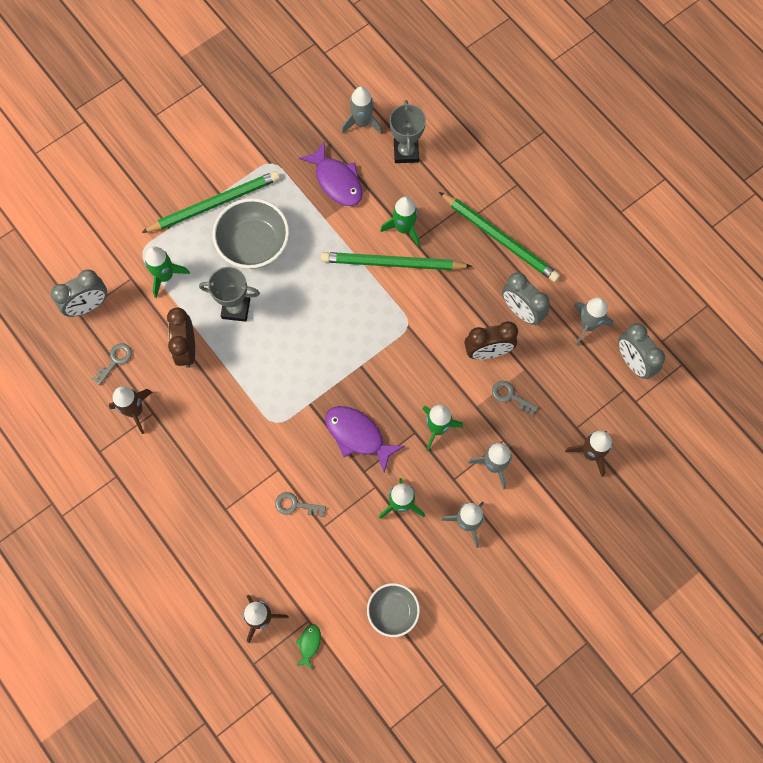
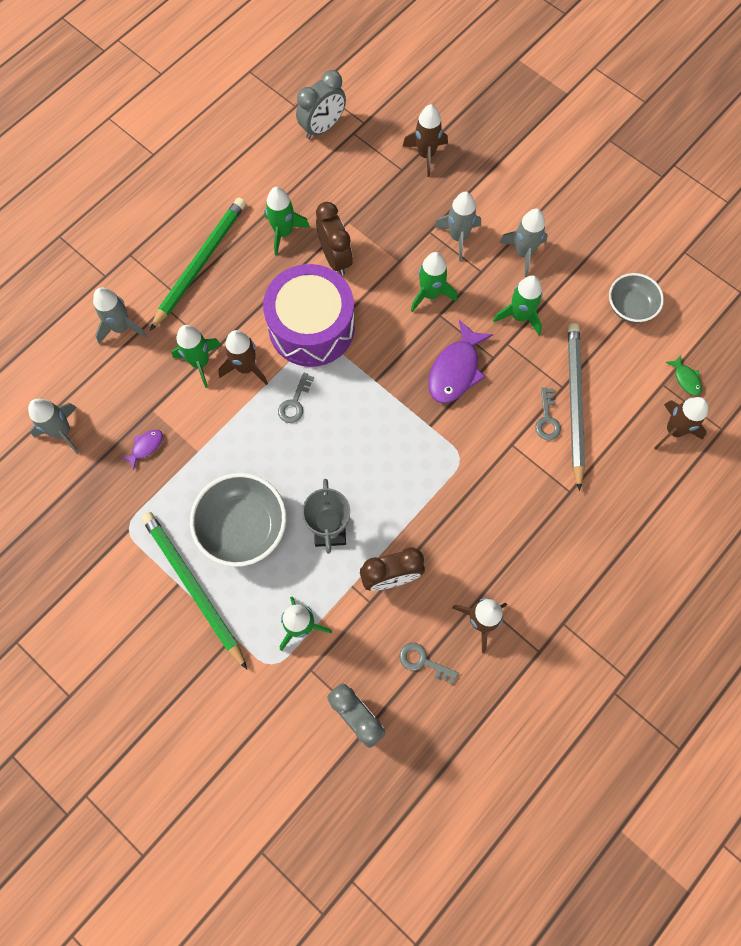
camera: 100 degrees left, 0 degrees up
green fish [295,624,321,670] -> green fish turned 120 degrees counterclockwise [665,355,702,396]
purple fish [299,142,363,206] -> purple fish [120,430,163,470], size x0.49
green pencil [321,252,472,270] -> brown rocket [218,330,268,385]
grey trophy [389,100,426,163] -> none
grey key [492,381,538,416] -> grey key moved to [278,373,314,423]
grey clock [502,272,550,325] -> green rocket [264,187,310,256]
grey rocket [574,297,613,346] -> grey rocket moved to [93,287,147,344]
none -> purple drum [263,264,355,367]
none -> grey pencil [568,323,585,491]

